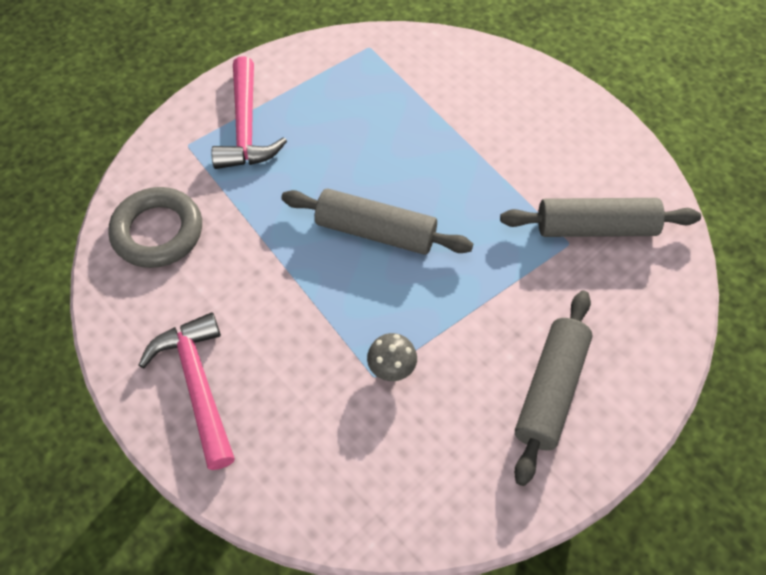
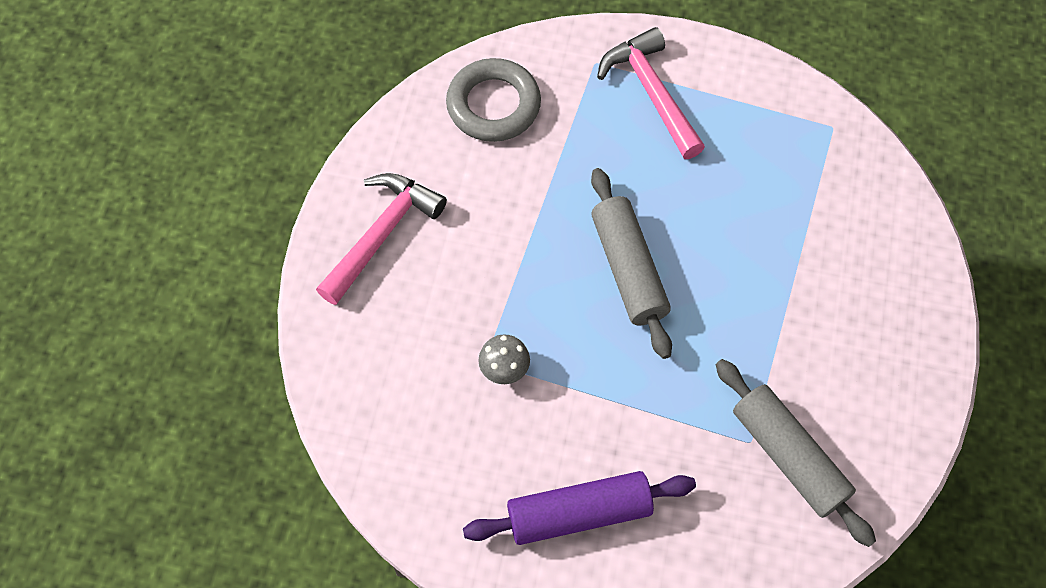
camera: 55 degrees right, 5 degrees up
pink hammer [211,56,287,169] -> pink hammer turned 105 degrees clockwise [597,27,705,159]
grey rolling pin [514,291,593,486] -> purple rolling pin [463,471,696,545]

